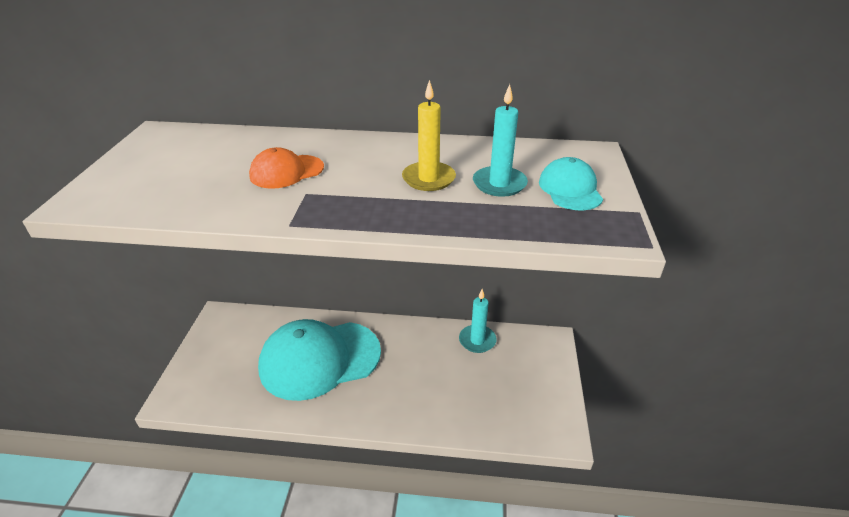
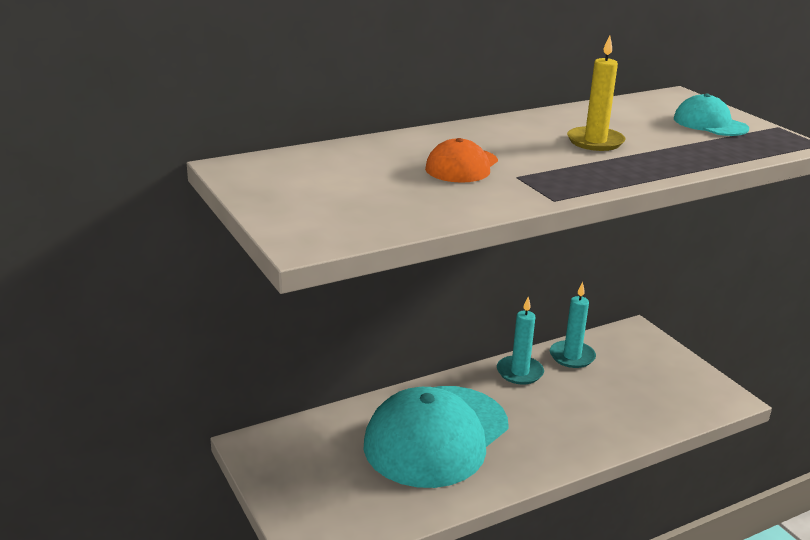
camera: 35 degrees left, 10 degrees down
turquoise candle [473,84,528,197] -> turquoise candle moved to [497,297,544,384]

